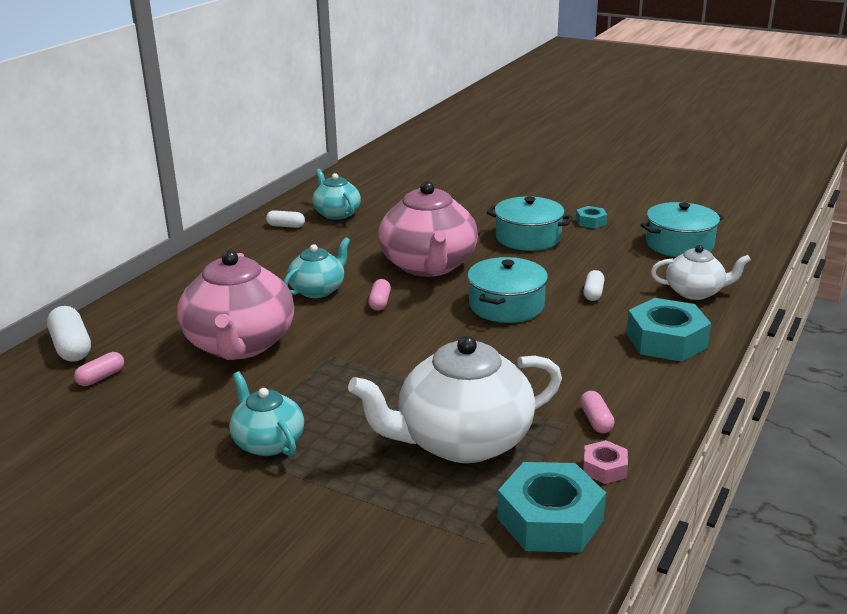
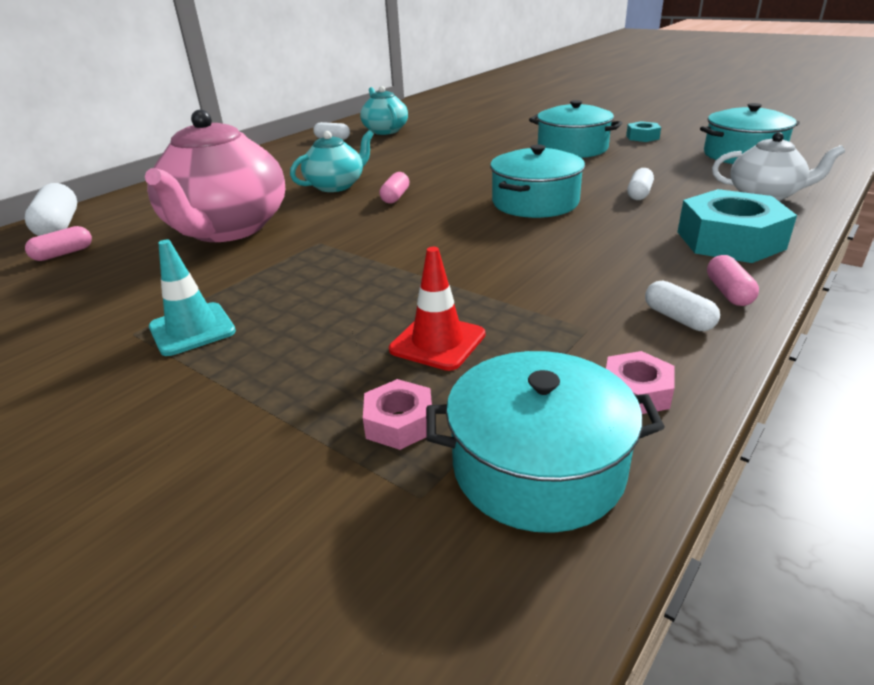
camera: 10 degrees right, 5 degrees up
turquoise teapot [229,372,304,456] -> turquoise traffic cone [149,240,236,356]
white teapot [348,336,562,463] -> red traffic cone [389,247,485,371]
pink teapot [378,181,478,277] -> none
turquoise nut [497,462,606,553] -> turquoise pot [426,351,665,533]
pink capsule [580,391,615,433] -> pink capsule moved to [707,255,759,306]
none -> pink nut [363,379,432,450]
none -> white capsule [645,280,720,331]

